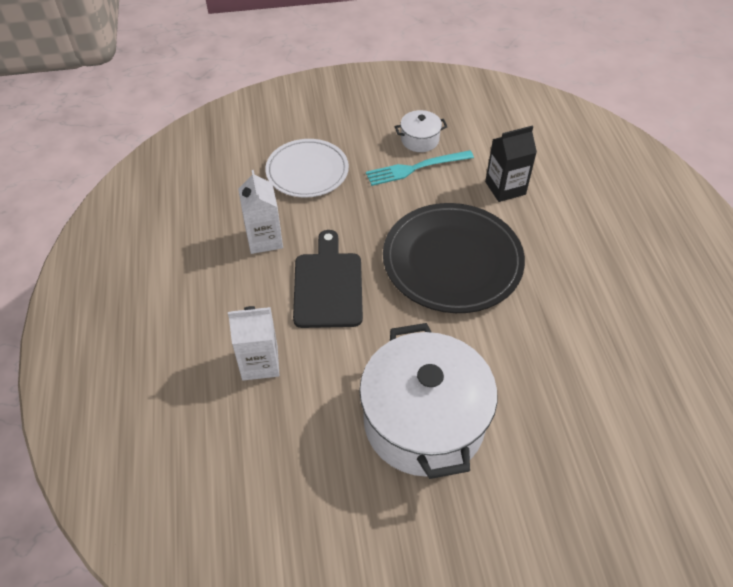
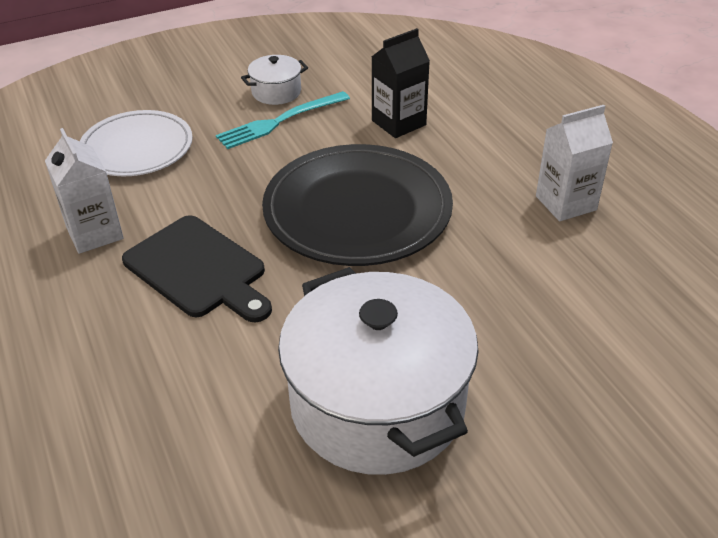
camera: 15 degrees left, 10 degrees down
white carton [228,306,279,381] -> white carton moved to [536,105,613,221]
black cutting board [293,230,363,328] -> black cutting board turned 150 degrees clockwise [122,215,272,323]

